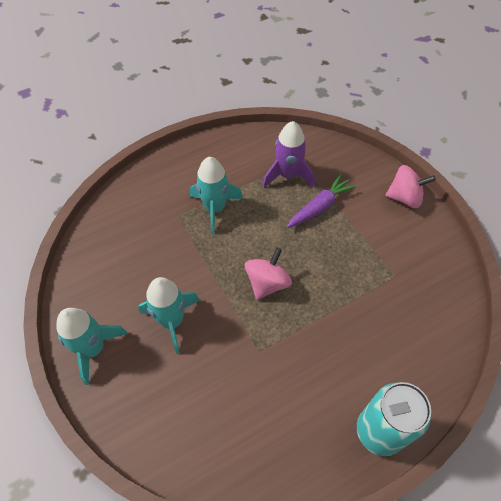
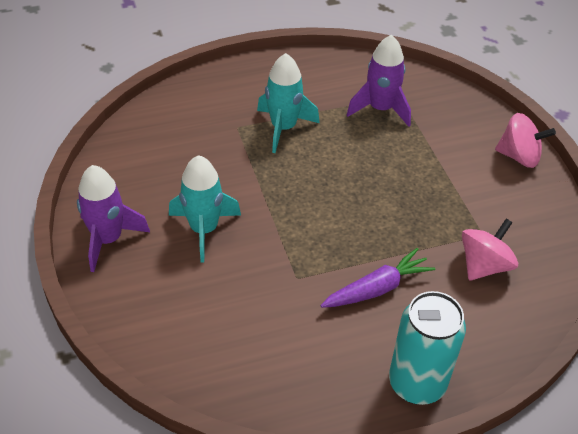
camera: 10 degrees right, 10 degrees down
turquoise rocket [56,308,128,385] -> purple rocket [77,165,150,272]
pink spinning top [245,248,292,300] -> pink spinning top moved to [462,219,518,280]
purple carrot [287,174,357,228] -> purple carrot moved to [320,248,435,308]

